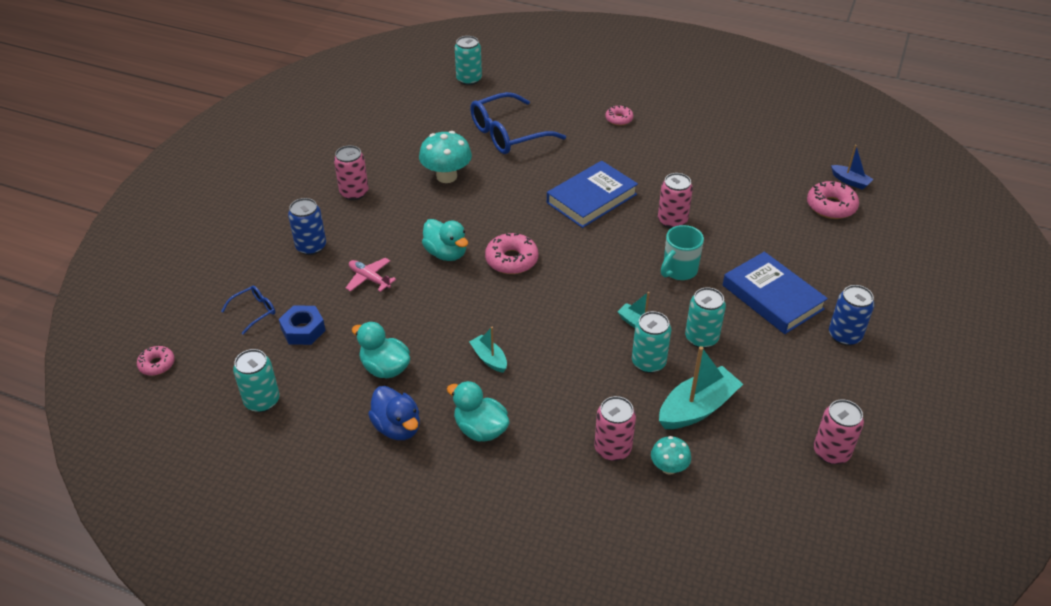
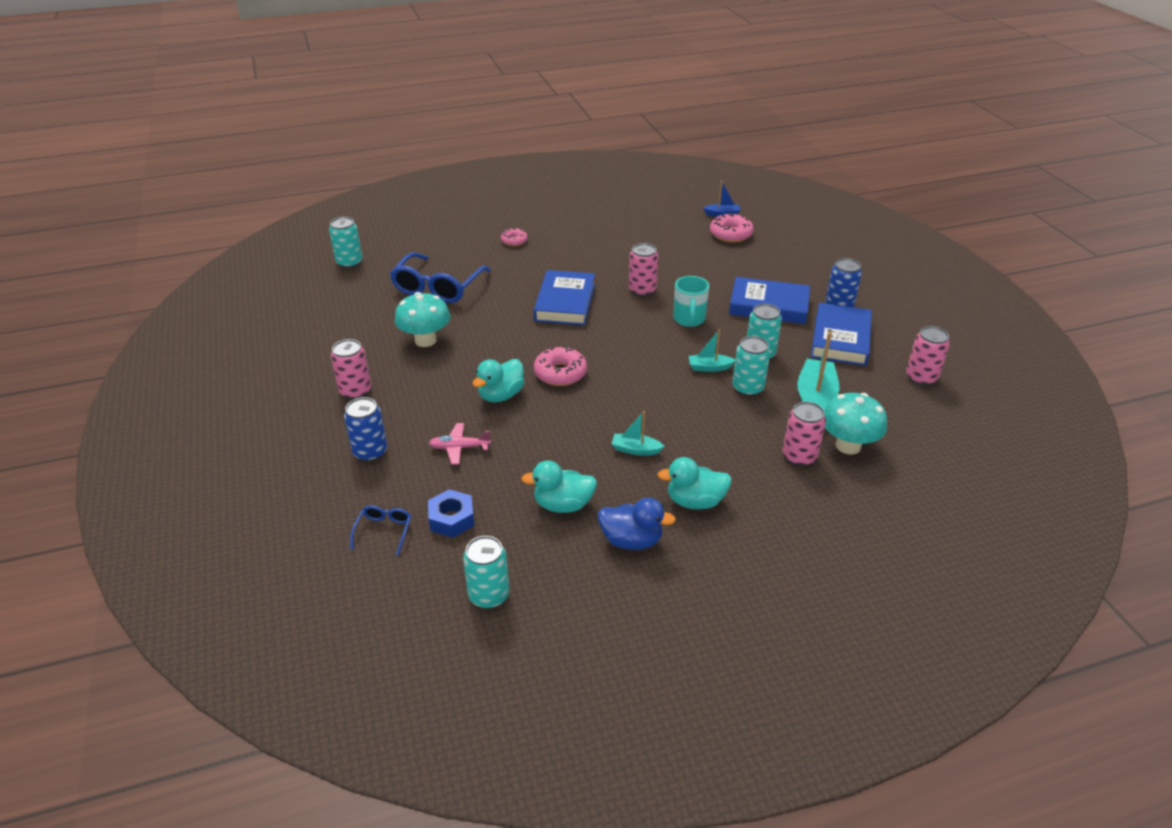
camera: 40 degrees left, 5 degrees down
pink donut [137,346,175,376] -> none
turquoise duck [422,219,468,261] -> turquoise duck turned 120 degrees clockwise [473,359,525,402]
turquoise mushroom [651,436,691,474] -> turquoise mushroom [824,393,887,454], size x1.73
none -> blue book [811,303,872,366]

